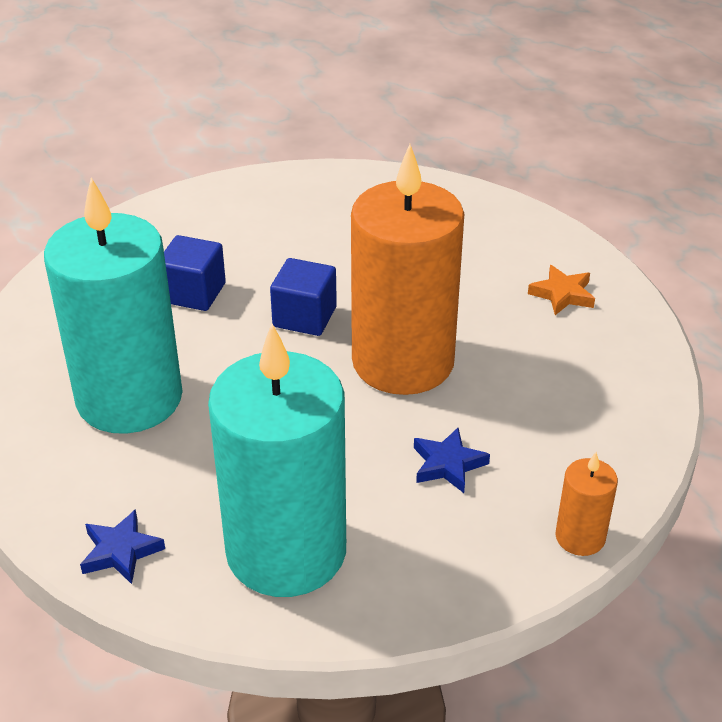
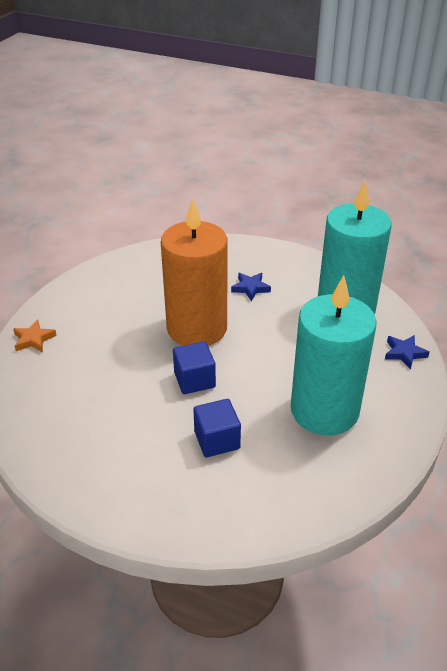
camera: 125 degrees left, 0 degrees up
orange star [528,265,595,315] -> orange star moved to [13,320,57,352]
orange candle [555,452,618,556] -> none

